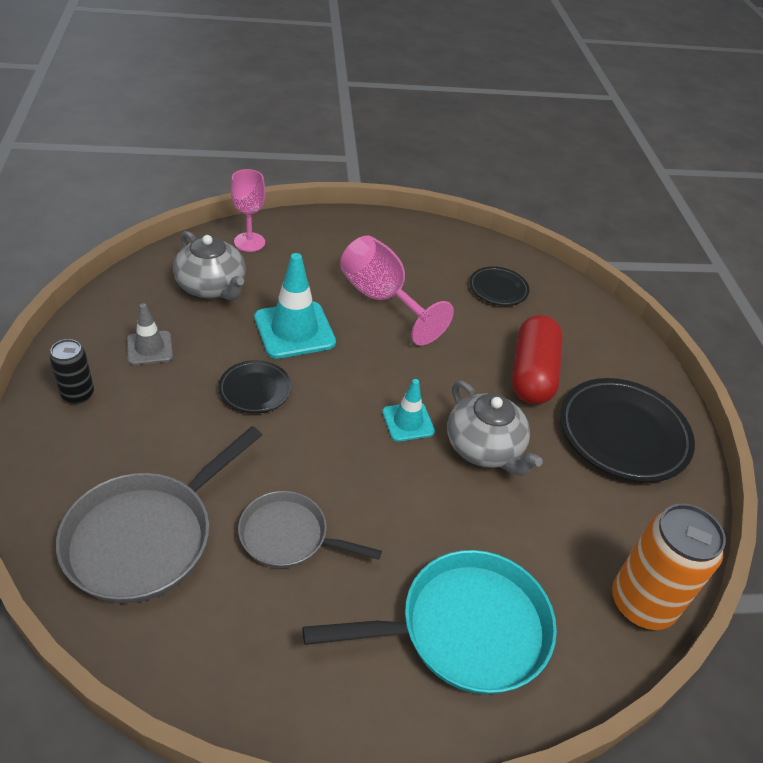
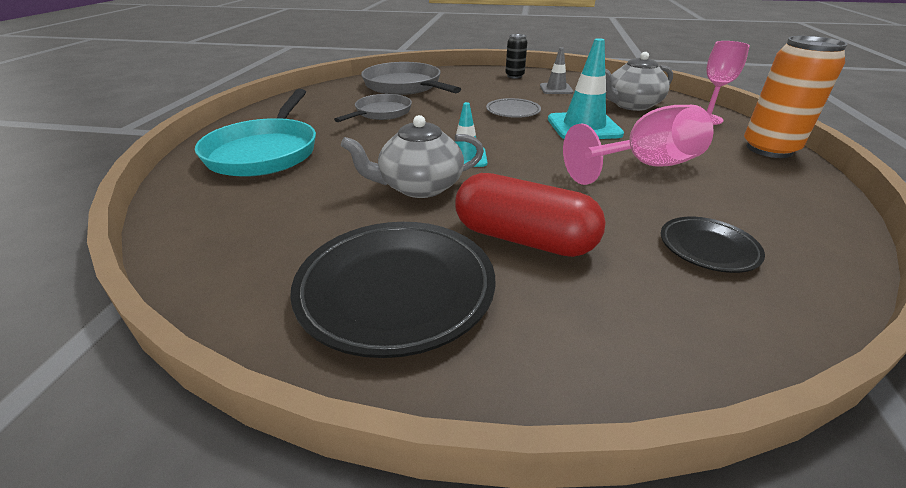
camera: 110 degrees right, 10 degrees down
black plate [218,360,291,413] -> grey plate [486,98,541,118]
orange can [612,504,726,630] -> orange can moved to [744,36,848,158]

